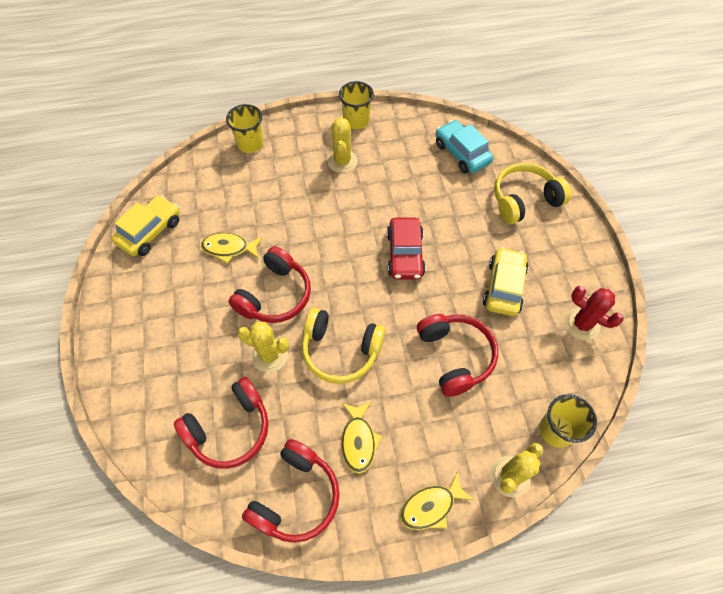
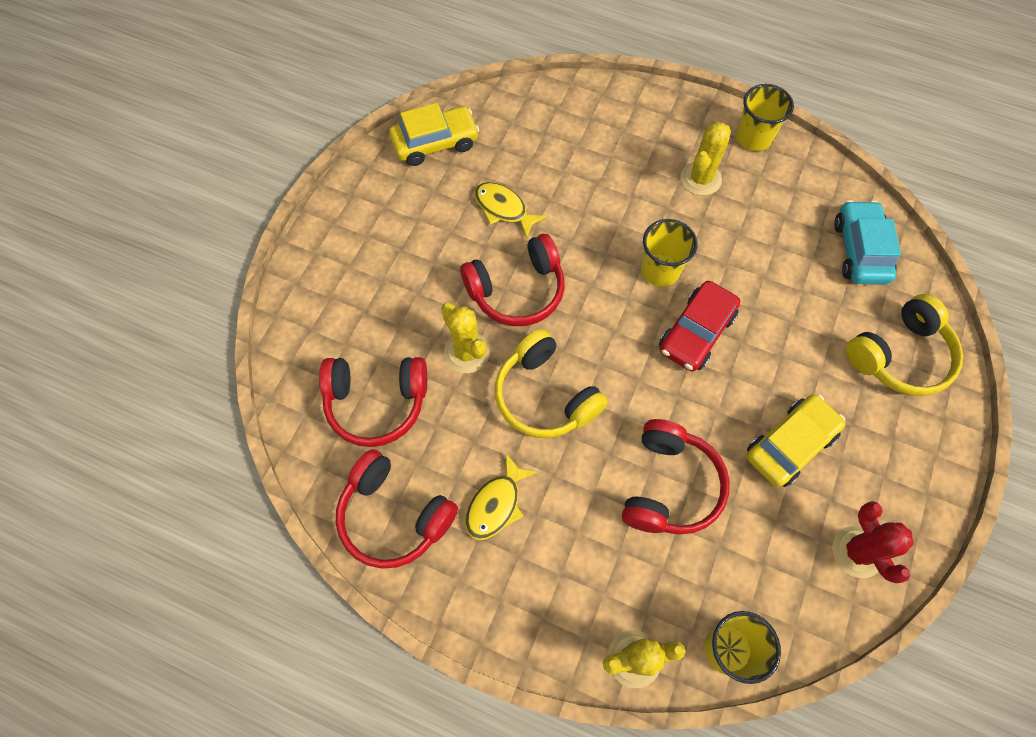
camera: 35 degrees right, 5 degrees up
yellow cup [226,104,264,153] -> yellow cup moved to [641,219,698,287]
red headphones [242,439,340,543] -> red headphones turned 60 degrees clockwise [336,449,458,569]
yellow fish [400,471,474,530] -> none
yellow headphones [494,163,571,224] -> yellow headphones turned 135 degrees clockwise [846,294,963,396]

